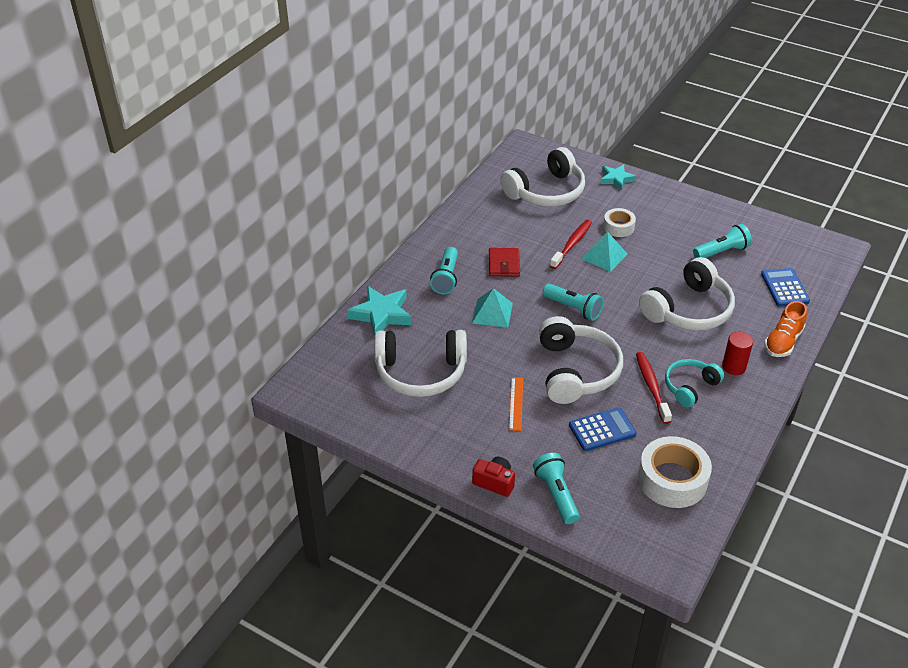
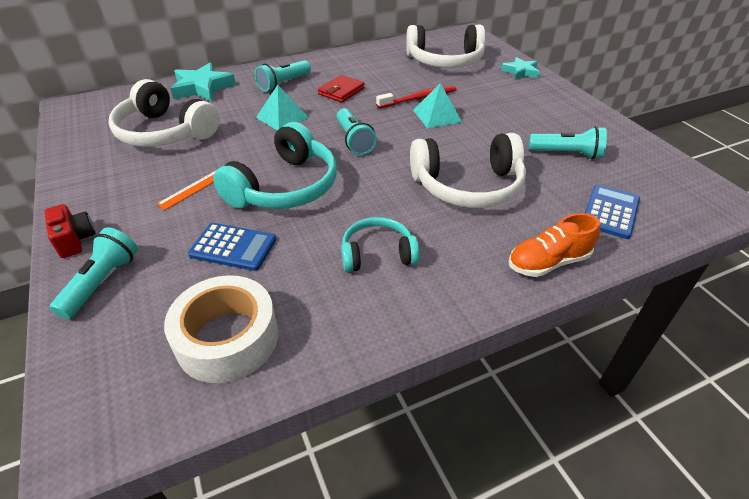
camera: 35 degrees right, 0 degrees up
white headphones [539,316,623,404] -> turquoise headphones [213,122,337,209]
white tape [603,208,636,237] -> none
red toothbrush [636,352,672,424] -> none
red cylinder [722,332,753,375] -> none

